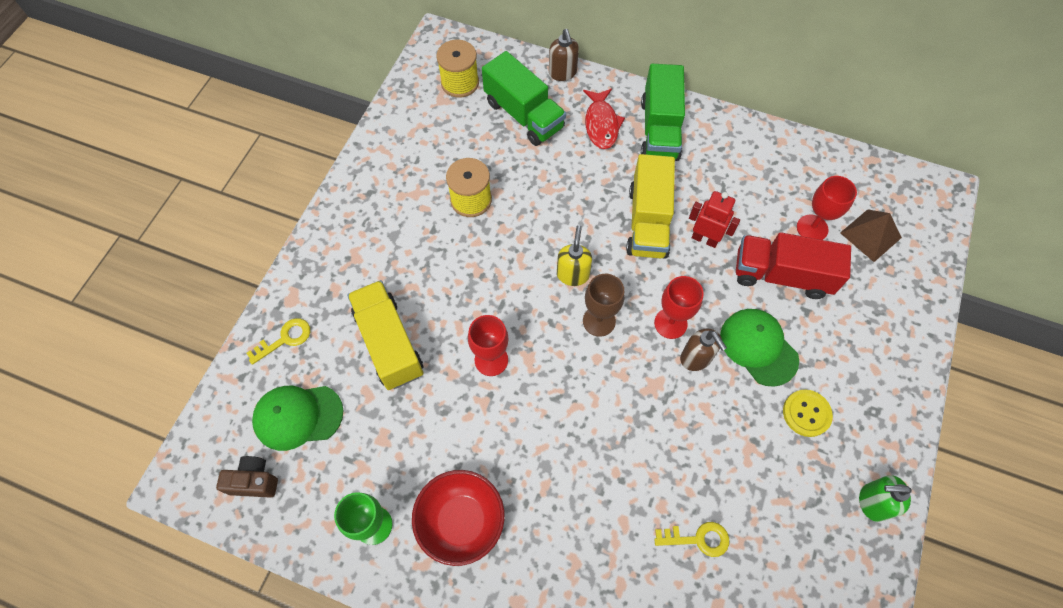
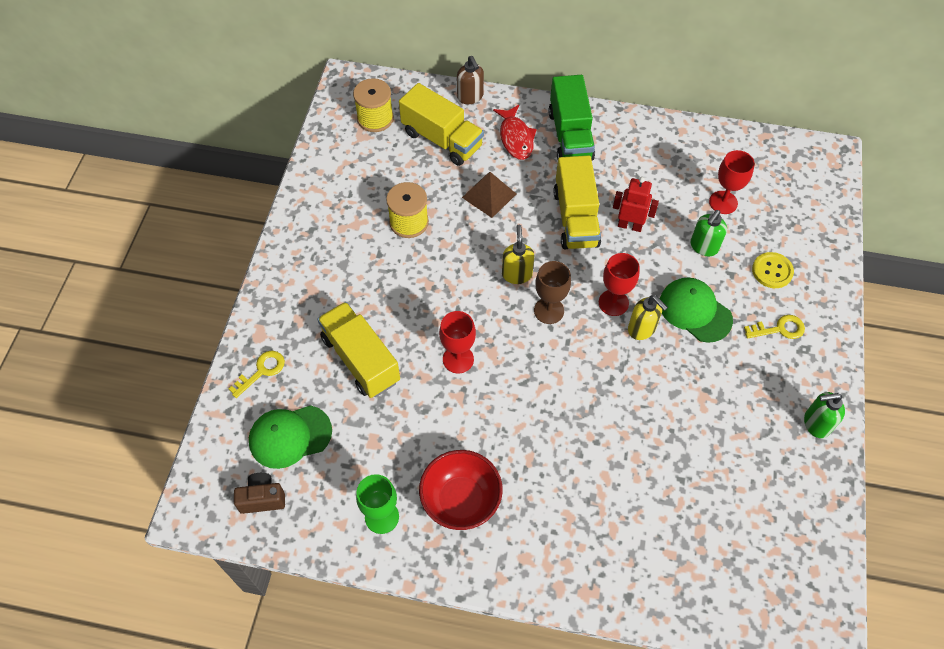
camera: 10 degrees left, 5 degrees down
green truck [482,51,566,146] -> yellow truck [399,83,484,166]
yellow key [654,522,729,557] -> yellow key moved to [744,315,805,339]
brown soap dispenser [680,328,727,371] -> yellow soap dispenser [628,295,668,340]
red truck [736,232,851,299] -> green soap dispenser [690,210,727,256]
yellow button [783,389,833,437] -> yellow button moved to [752,252,794,288]
brown pyramid [840,209,902,262] -> brown pyramid moved to [462,172,516,218]

